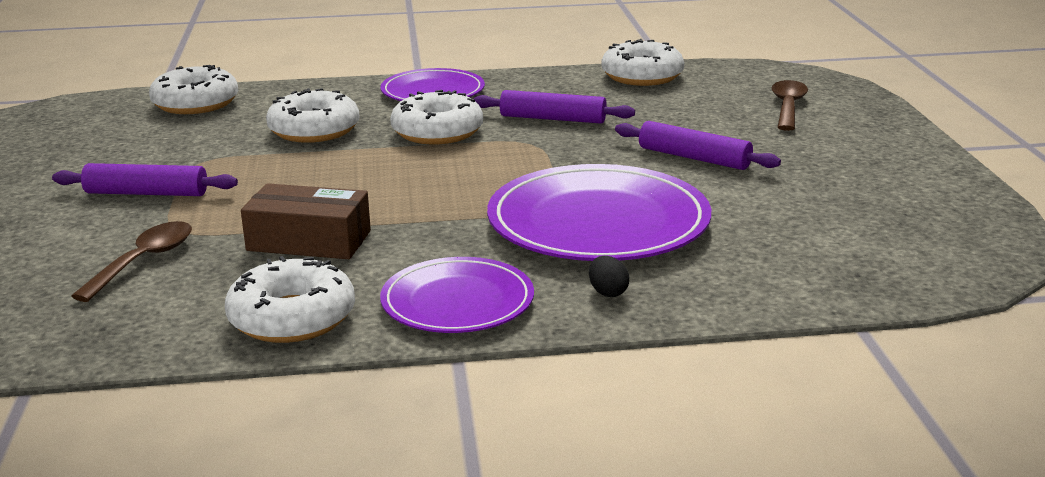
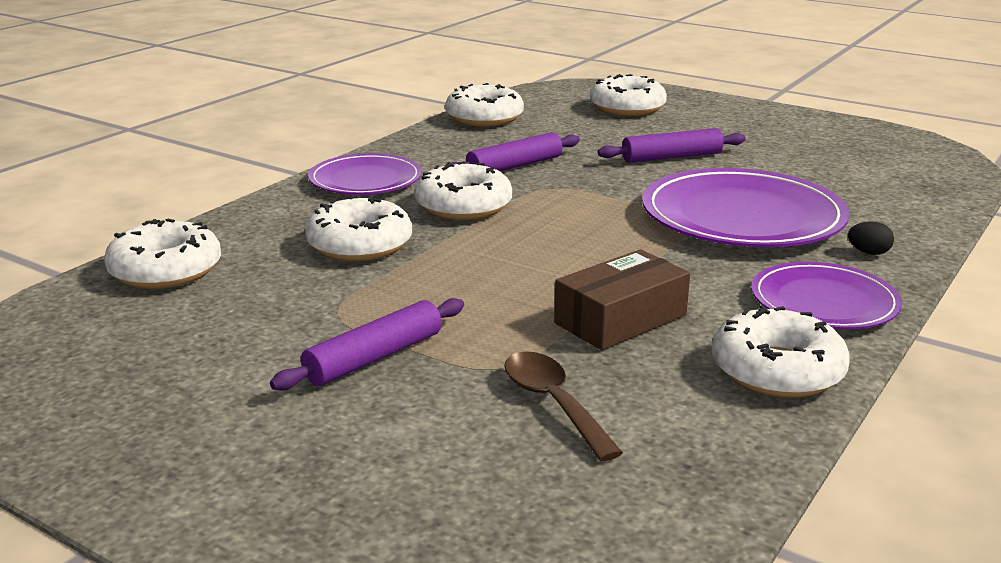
camera: 50 degrees left, 0 degrees up
brown spoon [772,80,808,131] -> white donut [590,74,667,116]

